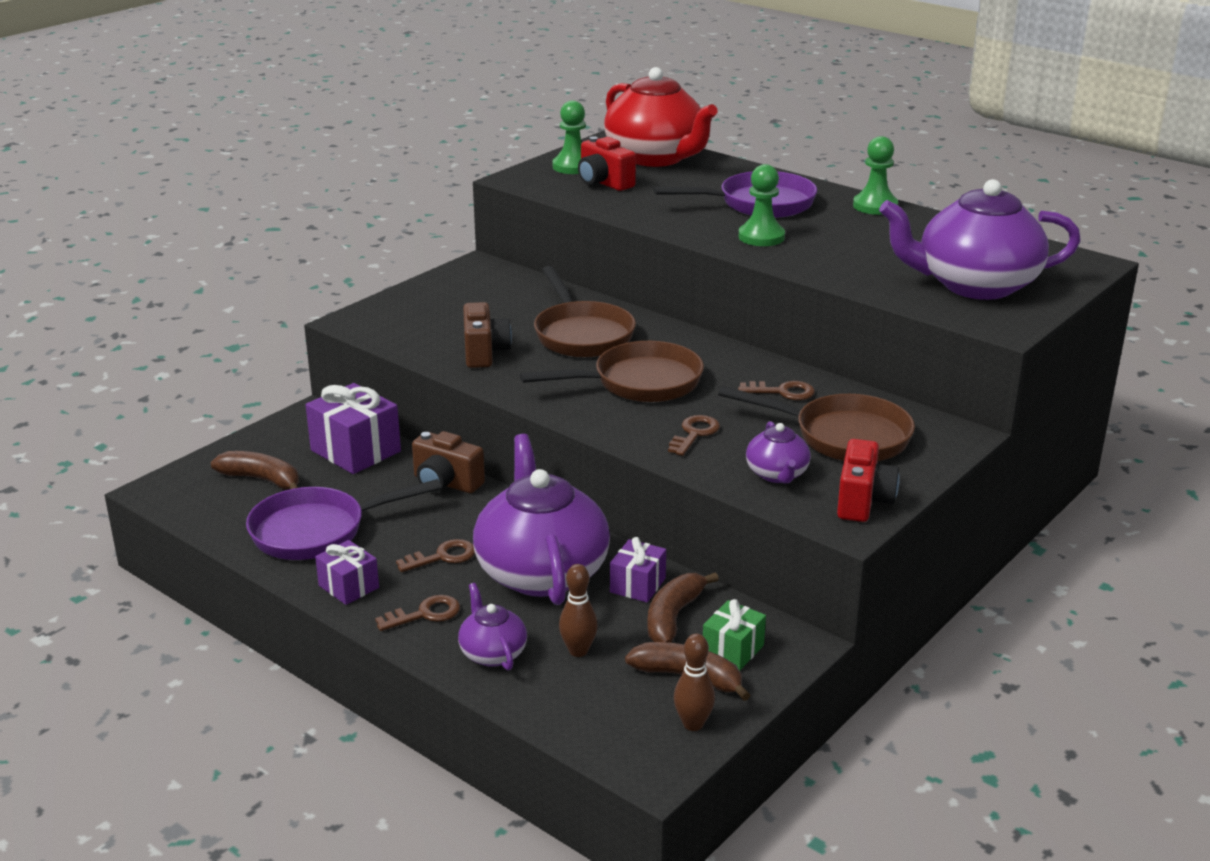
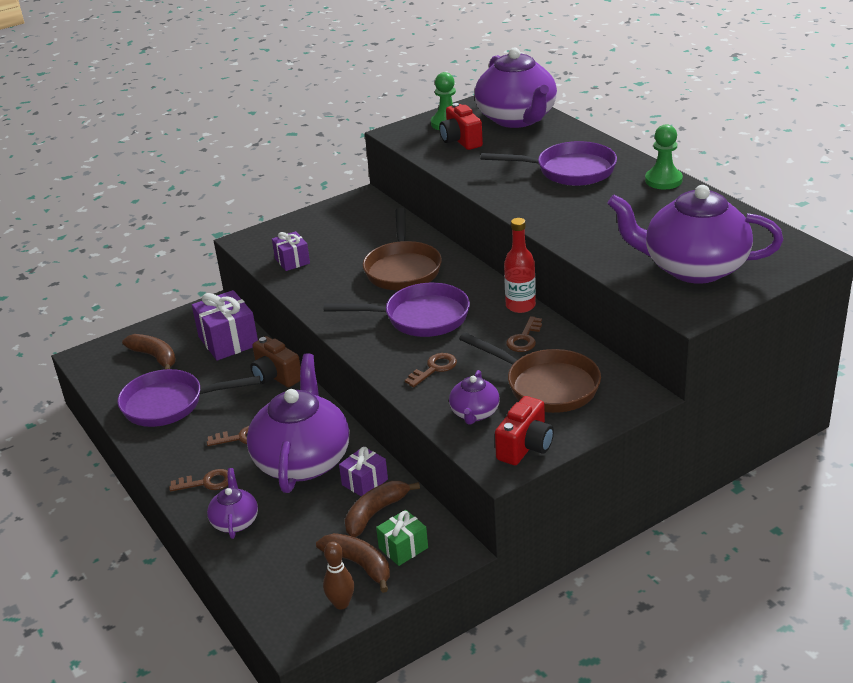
camera: 20 degrees right, 5 degrees up
purple gift [315,540,379,605] -> purple gift moved to [272,231,310,271]
brown camera [463,302,512,368] -> none
brown pan [520,341,704,402] -> purple pan [324,283,470,337]
brown bowling pin [559,564,598,657] -> none
red teapot [604,67,718,167] -> purple teapot [475,47,557,128]
green pawn [738,164,785,246] -> none
brown key [738,381,815,400] -> brown key turned 90 degrees clockwise [506,316,542,352]
none -> red bottle [504,218,536,313]

